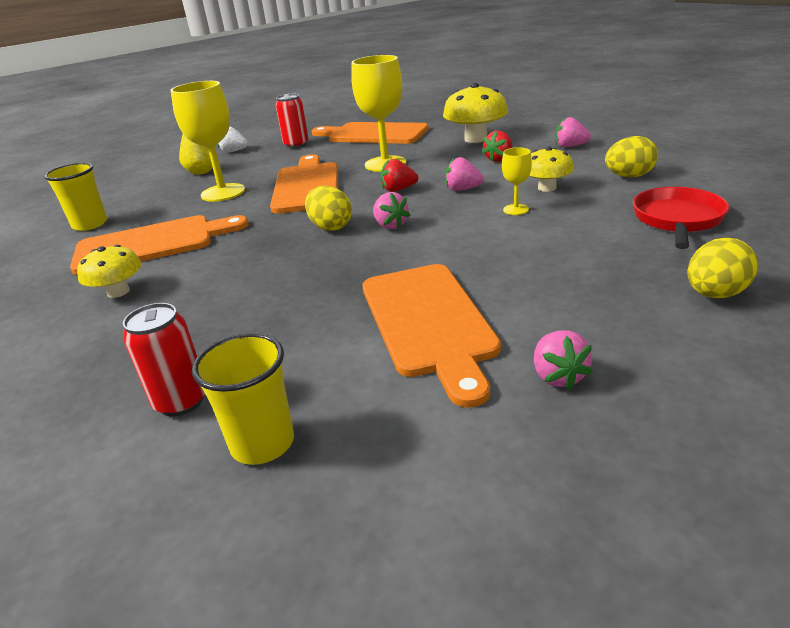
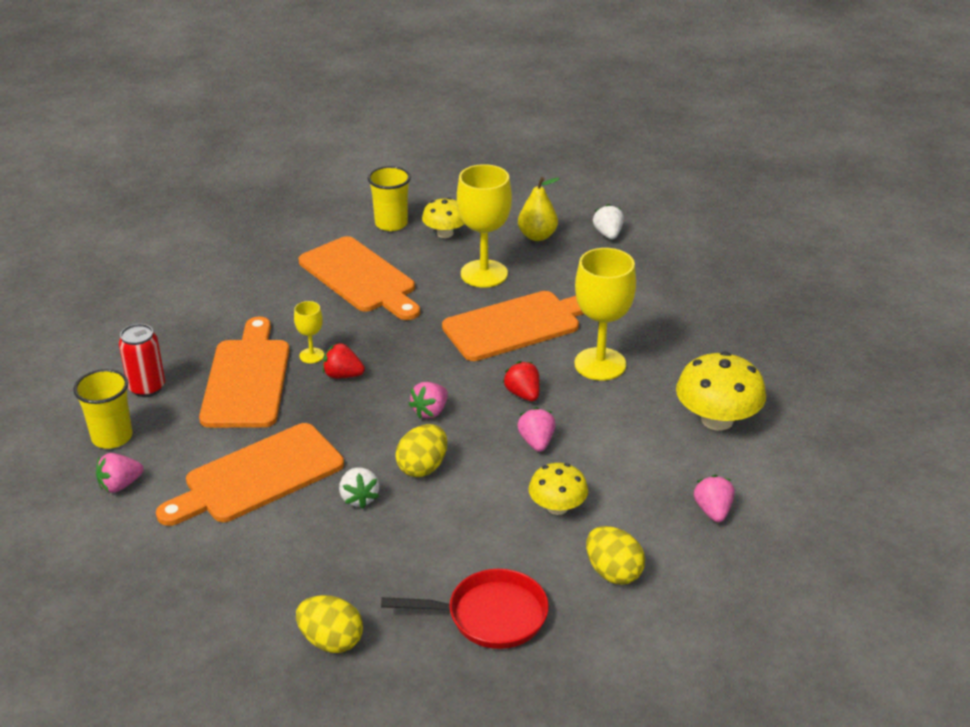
camera: 65 degrees right, 5 degrees up
yellow mushroom [77,245,142,298] -> yellow mushroom moved to [422,197,464,238]
red can [276,94,309,148] -> none
yellow egg [305,186,352,231] -> yellow egg moved to [395,424,447,477]
orange cutting board [312,122,429,144] -> orange cutting board moved to [199,316,290,428]
red strawberry [482,131,512,162] -> red strawberry moved to [323,343,365,378]
yellow goblet [502,147,532,215] -> yellow goblet moved to [294,301,324,363]
pink strawberry [534,330,593,390] -> pink strawberry moved to [96,453,144,493]
none -> white strawberry [339,467,379,508]

